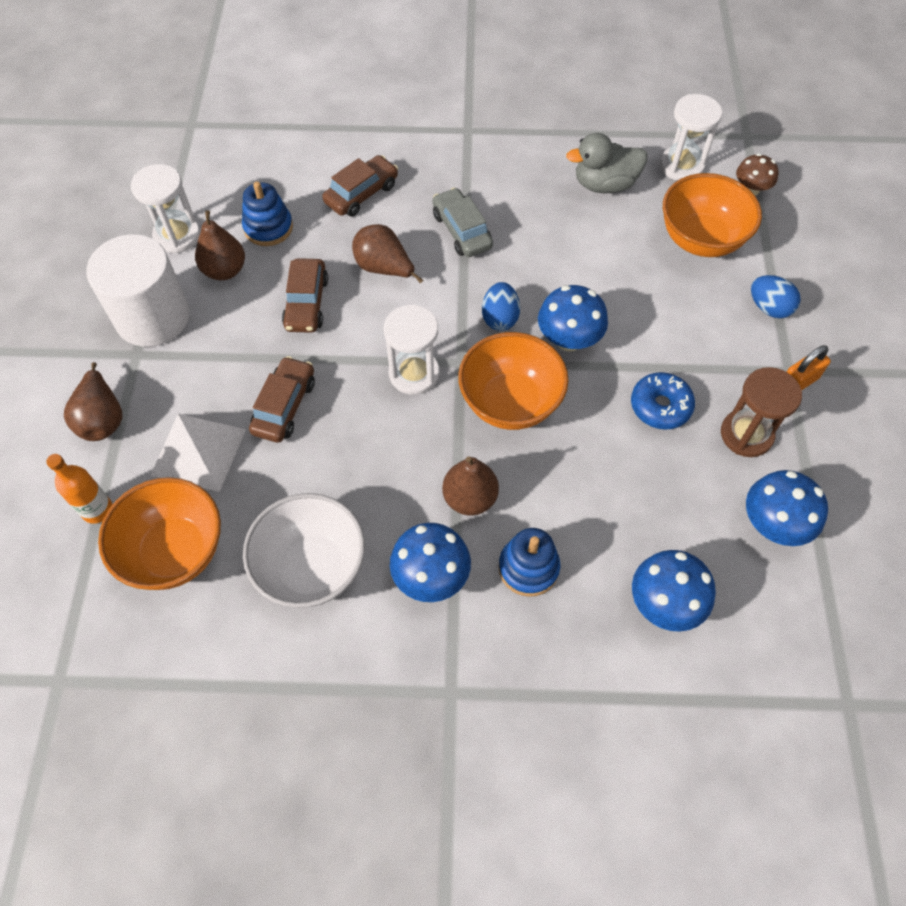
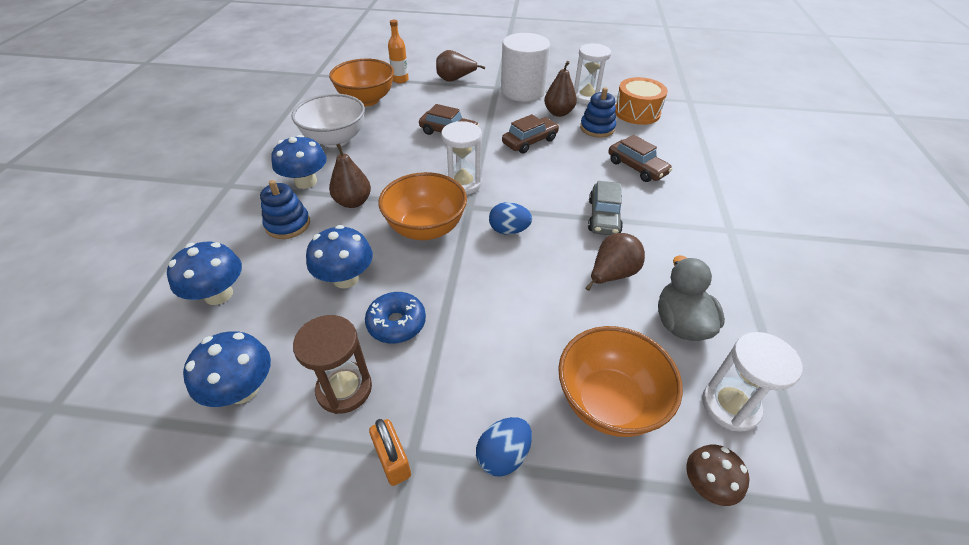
camera: 95 degrees right, 15 degrees down
white pyramid [151,414,246,492] -> none
brown car [282,258,328,333] -> brown car turned 135 degrees clockwise [502,114,559,154]
brown pear [352,224,423,283] -> brown pear moved to [585,233,645,291]
grey car [433,188,493,257] -> grey car turned 120 degrees clockwise [588,181,623,235]
blue mushroom [538,285,608,351] -> blue mushroom moved to [306,225,373,288]
none -> orange drum [615,77,668,125]

